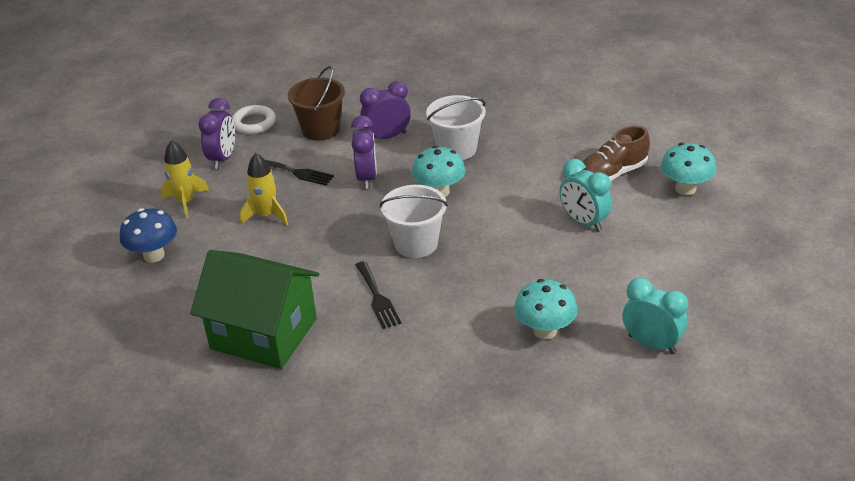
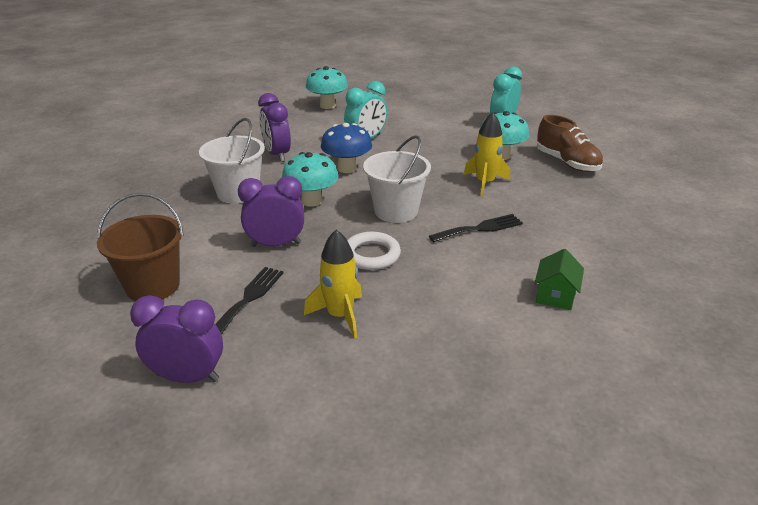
camera: 95 degrees left, 5 degrees down
blue mushroom [120,208,177,263] -> blue mushroom moved to [321,123,372,173]
yellow rocket [161,140,209,219] -> yellow rocket moved to [463,112,510,196]
green house [190,250,319,369] -> green house [535,249,584,310], size x0.40
white ring [232,105,276,134] -> white ring moved to [347,232,401,270]
purple clock [360,81,411,139] -> purple clock moved to [258,93,291,162]
brown shoe [583,126,650,182] -> brown shoe moved to [537,115,603,172]

